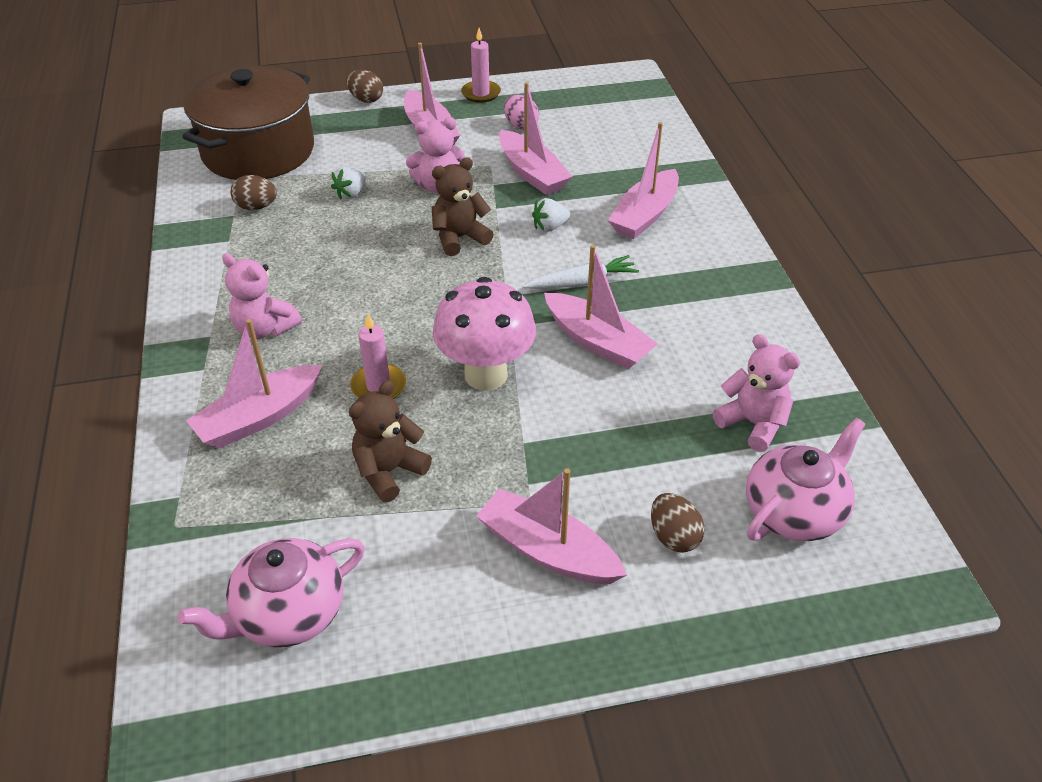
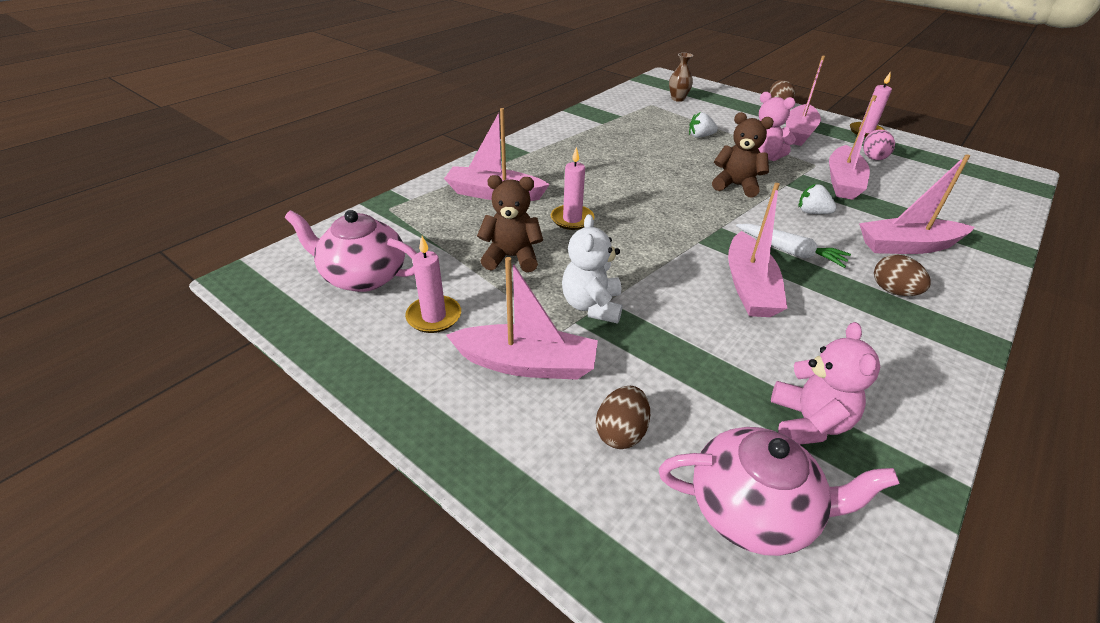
camera: 50 degrees right, 5 degrees down
brown pot [182,65,314,180] -> brown vase [669,53,693,102]
pink teddy bear [222,253,302,339] -> none
brown egg [230,175,277,210] -> brown egg moved to [874,255,931,296]
pink mushroom [433,277,536,391] -> none
pink boat [476,468,627,584] -> pink boat turned 105 degrees clockwise [446,257,598,380]
none -> pink candle [405,236,461,333]
none -> white teddy bear [562,214,623,324]

